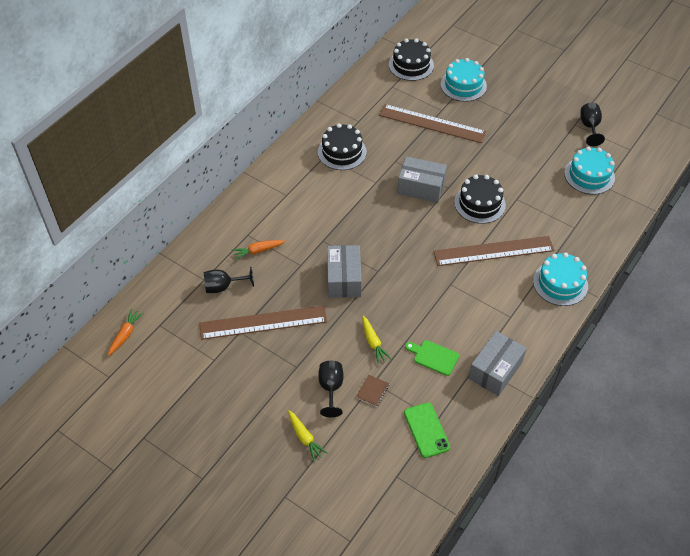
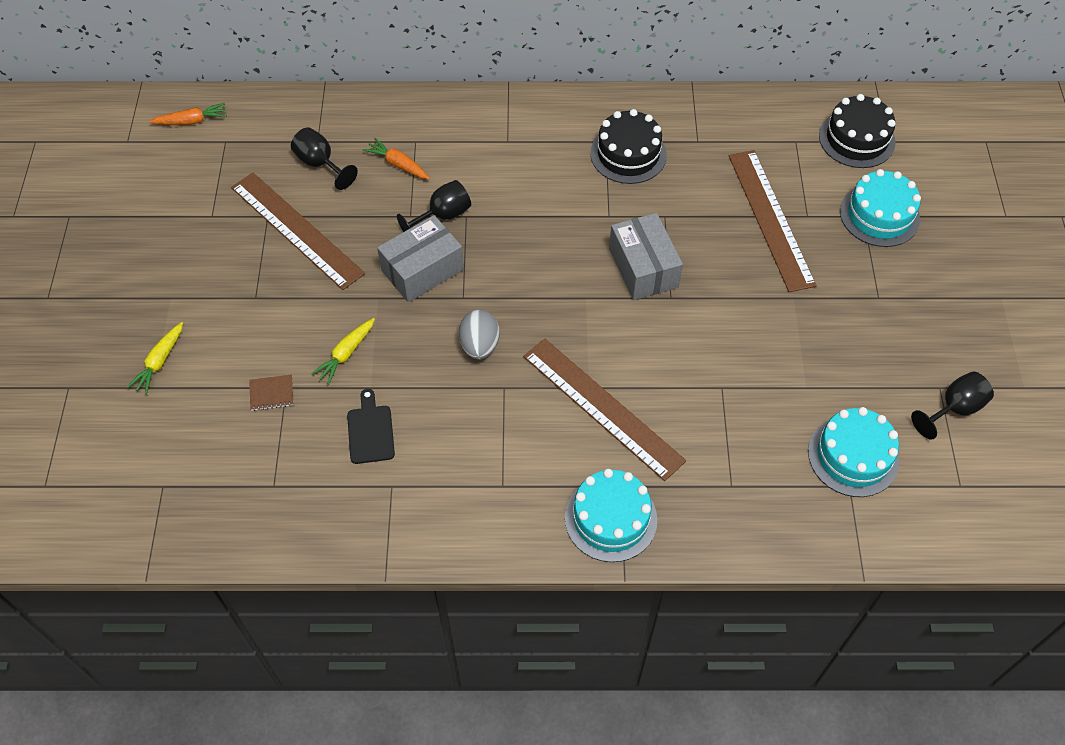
camera: 55 degrees right, 5 degrees up
black goblet [318,361,344,417] -> black goblet moved to [397,180,471,232]
green phone [404,402,450,458] -> none
green cutting board [405,340,459,376] -> black cutting board [347,389,395,464]
black cake [454,175,506,224] -> none
grey box [468,331,527,396] -> none
none -> grey egg [459,310,499,360]

